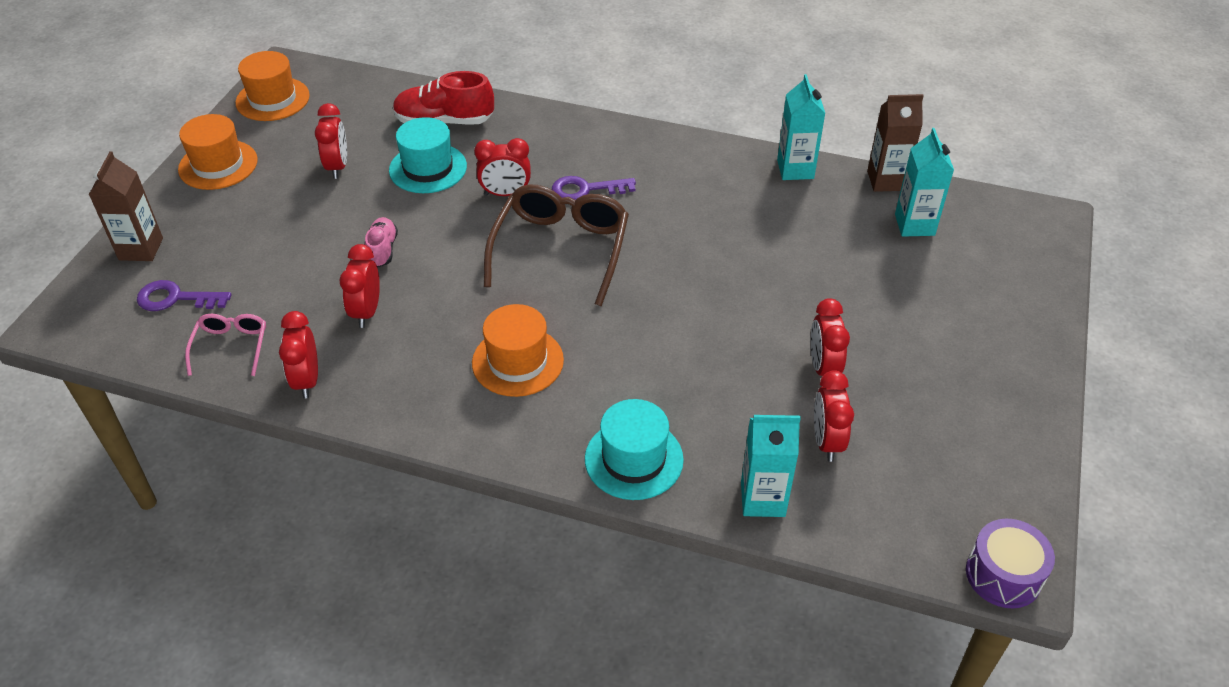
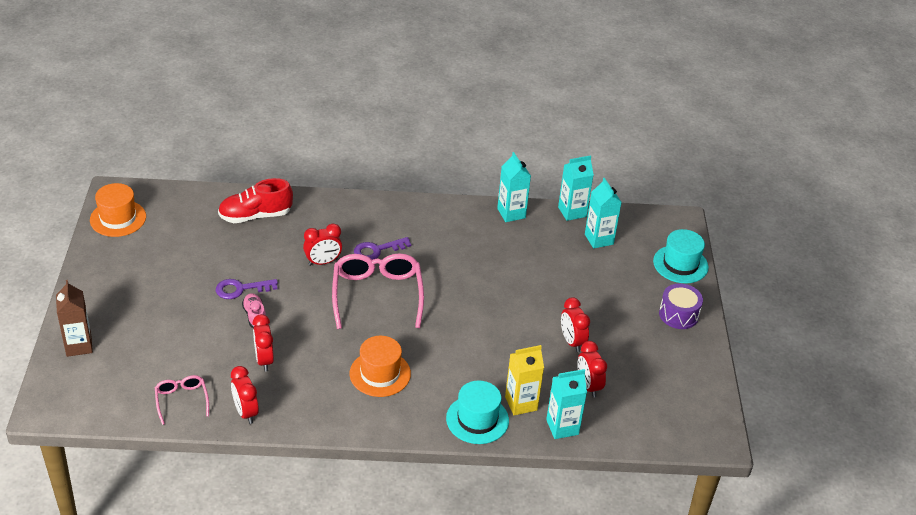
camera: 20 degrees left, 5 degrees down
purple key [137,280,231,311] -> purple key moved to [216,279,278,299]
orange hat [178,114,258,190] -> none
red clock [315,103,347,179] -> none
turquoise hat [389,117,467,193] -> turquoise hat moved to [653,229,708,283]
brown glasses [484,184,629,306] -> pink glasses [332,254,424,329]
brown carton [867,94,924,192] -> turquoise carton [558,155,594,221]
purple drum [966,519,1055,609] -> purple drum moved to [659,284,703,329]
none -> yellow carton [505,345,544,415]

